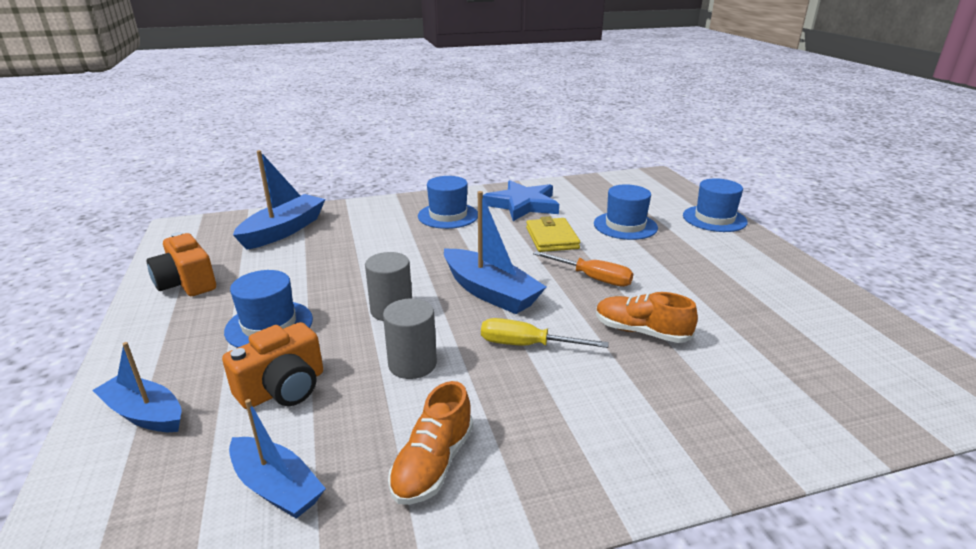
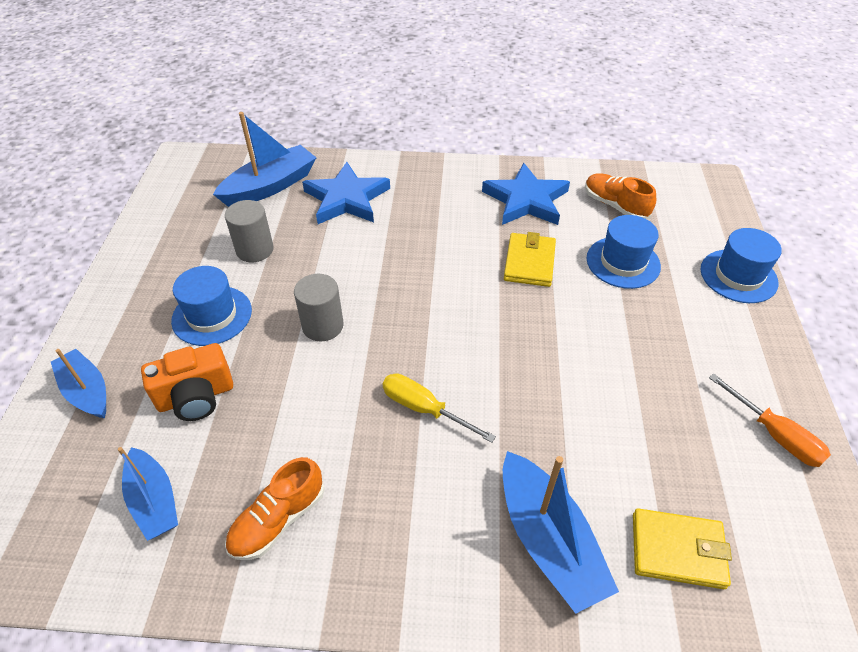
camera: 20 degrees right, 20 degrees up
orange camera [147,232,216,296] -> none
grey cylinder [383,298,437,379] -> grey cylinder moved to [225,200,274,263]
blue hat [418,176,478,229] -> none
blue boat [444,191,546,314] -> blue boat moved to [503,451,619,614]
orange screwdriver [533,251,633,287] -> orange screwdriver moved to [709,373,831,467]
orange shoe [596,292,698,343] -> orange shoe moved to [585,173,656,219]
none -> blue star [302,162,390,224]
none -> yellow wallet [633,508,732,589]

